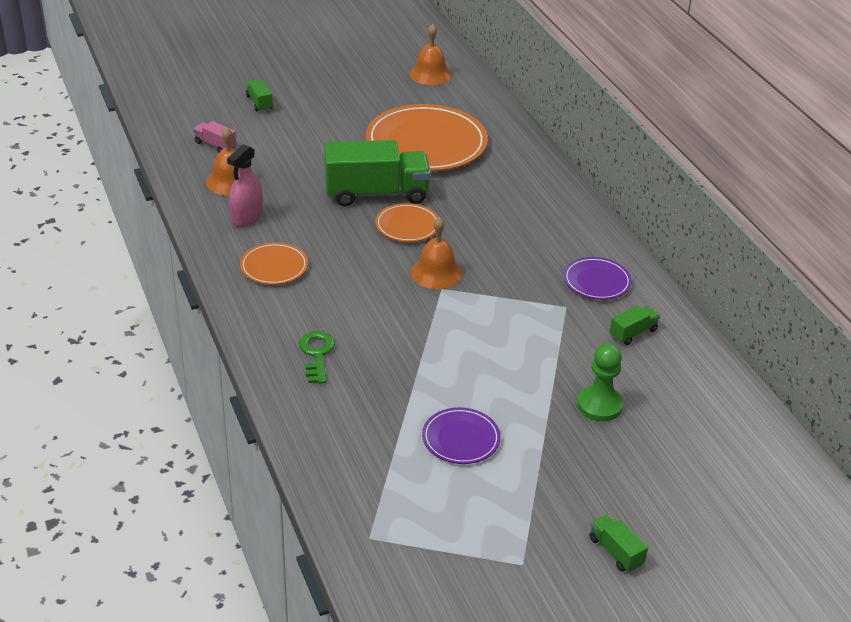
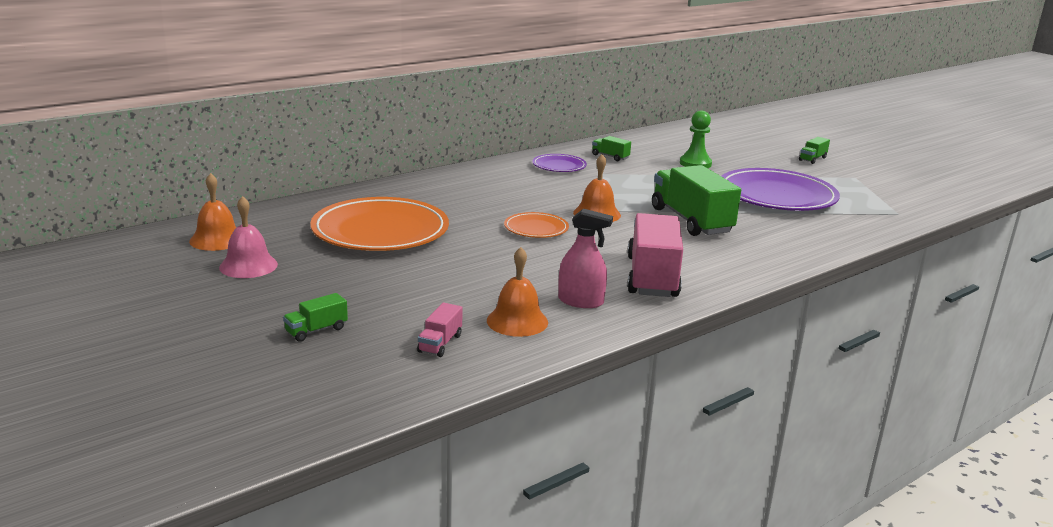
camera: 105 degrees left, 15 degrees down
orange plate [240,242,308,285] -> pink truck [627,213,683,297]
green key [299,331,335,384] -> none
green truck [324,140,431,206] -> green truck moved to [652,165,741,236]
purple plate [422,407,501,464] -> purple plate [721,168,840,211], size x2.05
none -> pink bell [219,196,278,278]

